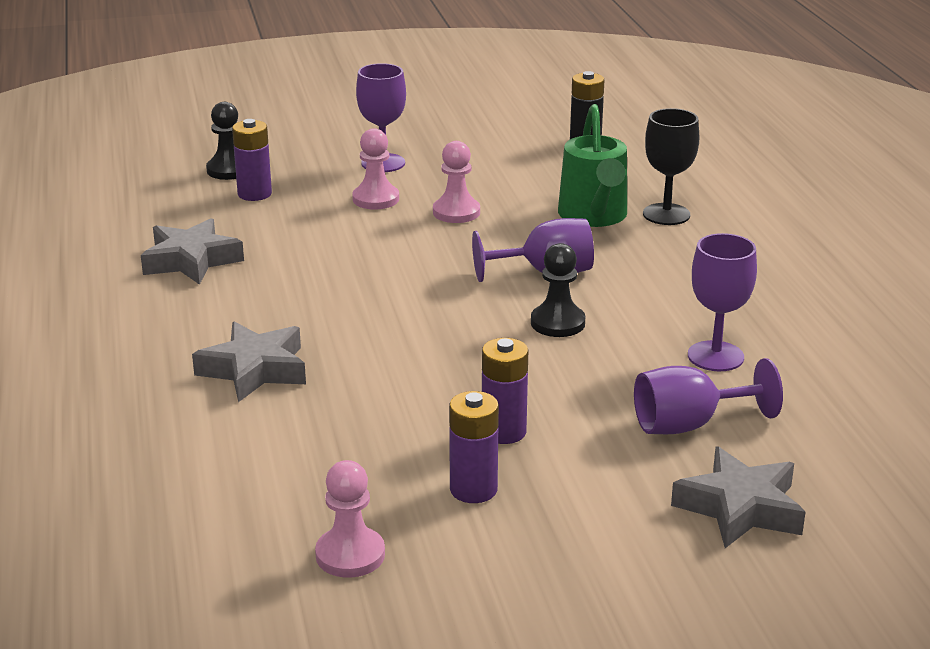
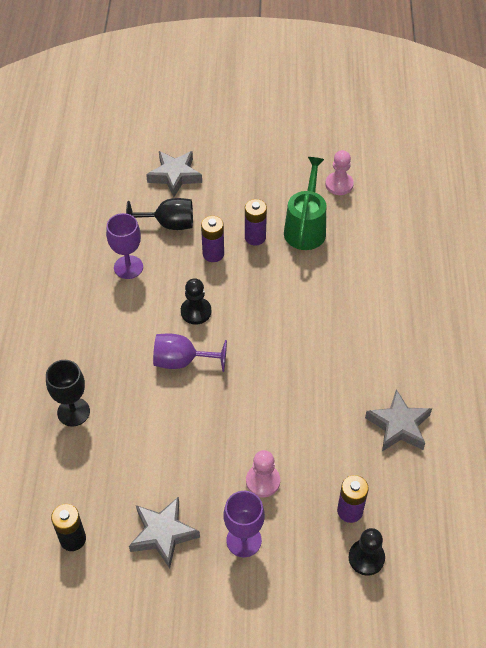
camera: 165 degrees left, 25 degrees up
grey star [192,322,306,402] -> grey star moved to [129,496,200,568]
pink pawn [433,141,480,223] -> none
purple battery [449,391,499,503] -> purple battery moved to [201,216,224,262]
green watering can [558,104,627,227] -> green watering can moved to [284,157,326,250]
purple goblet [634,358,783,434] -> black goblet [126,198,193,230]

